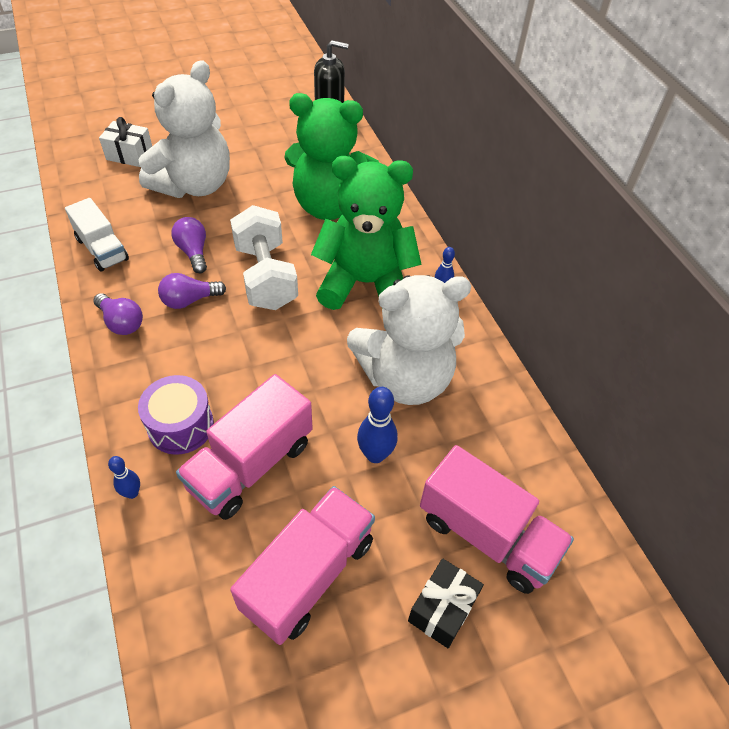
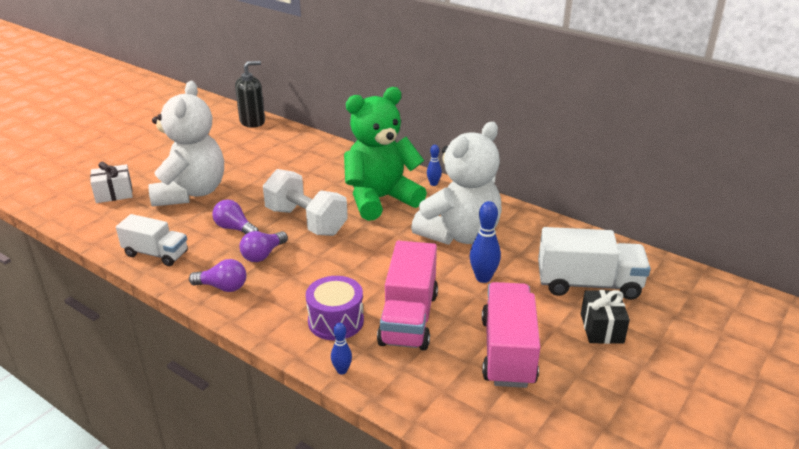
camera: 30 degrees left, 20 degrees down
green teddy bear [284,93,379,220] -> none
pink truck [420,445,574,594] -> white truck [538,227,651,300]

